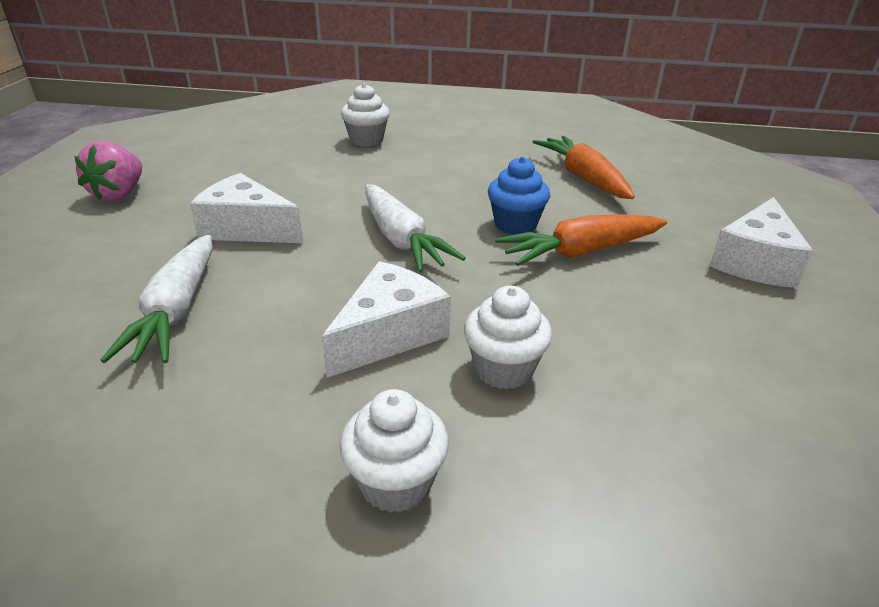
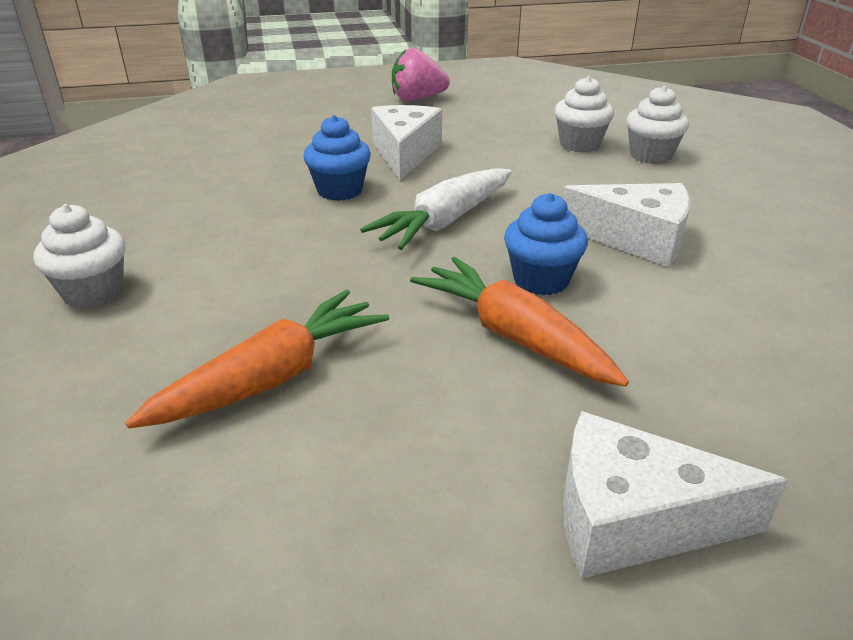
camera: 70 degrees right, 0 degrees up
white carrot [100,235,213,363] -> none
white cheese [322,261,451,378] -> white cheese moved to [563,183,690,267]
white cupcake [464,286,552,390] -> white cupcake moved to [555,76,614,152]
orange carrot [533,136,635,199] -> orange carrot moved to [125,290,389,429]
none -> blue cupcake [303,115,371,201]

